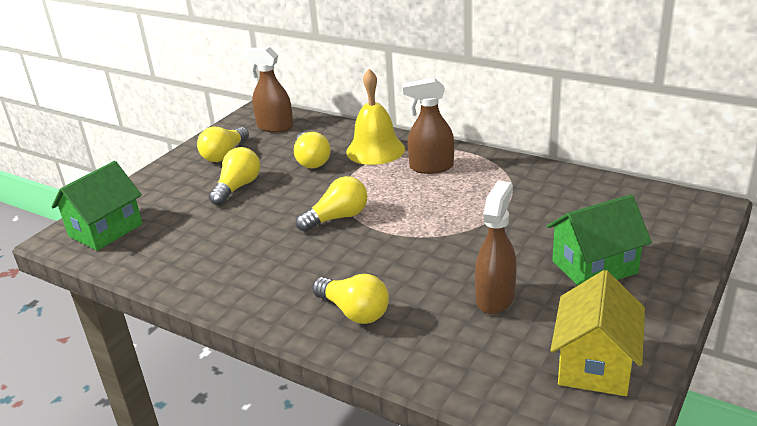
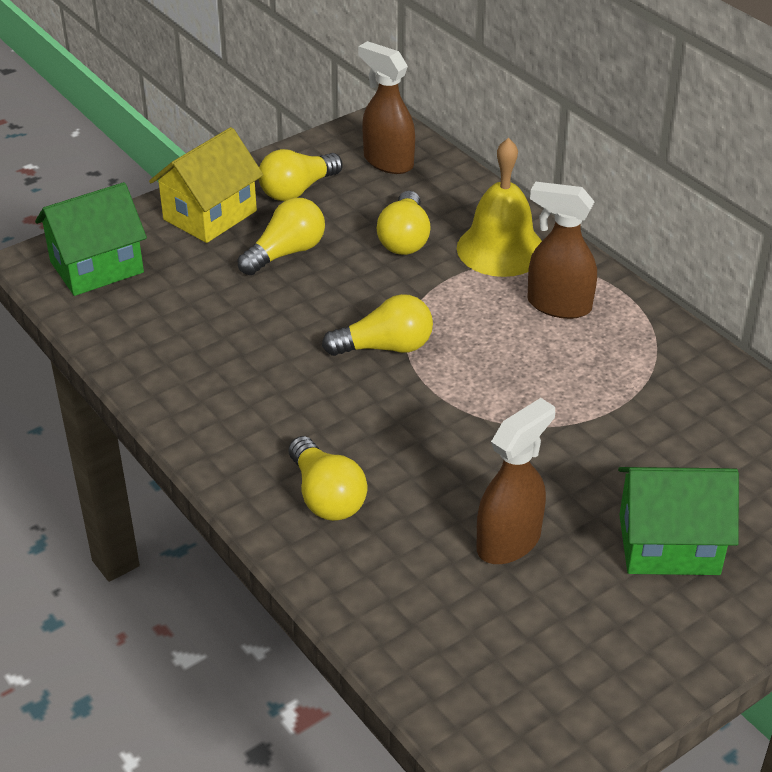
camera: 20 degrees right, 10 degrees up
yellow house [550,270,645,396] -> yellow house moved to [149,127,264,243]

